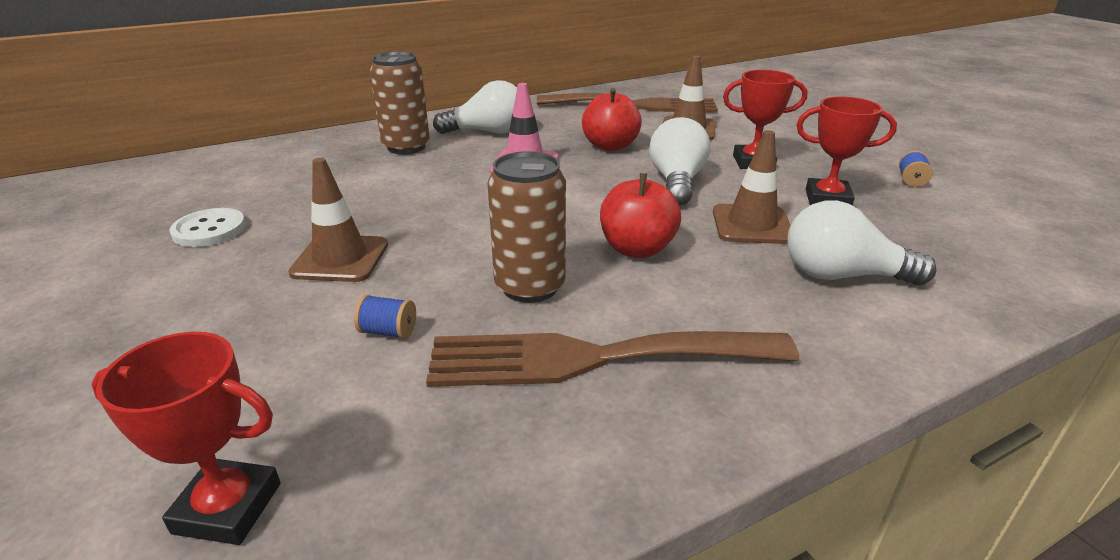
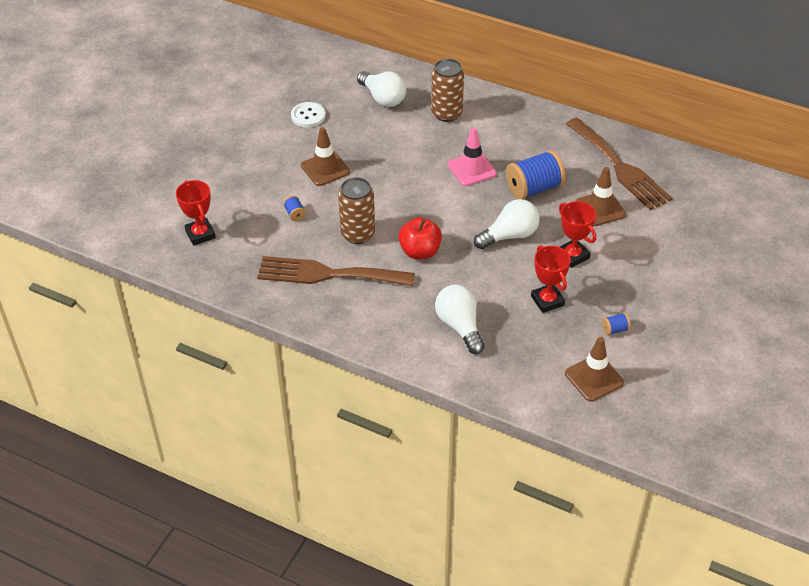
camera: 55 degrees right, 15 degrees up
brown fork [426,331,799,387] -> brown fork turned 45 degrees counterclockwise [257,256,415,286]
white light bulb [433,80,517,134] -> white light bulb moved to [357,71,406,107]
red apple [582,88,642,151] -> blue spool [506,150,565,199]
brown traffic cone [713,130,791,244] -> brown traffic cone moved to [565,337,624,402]

